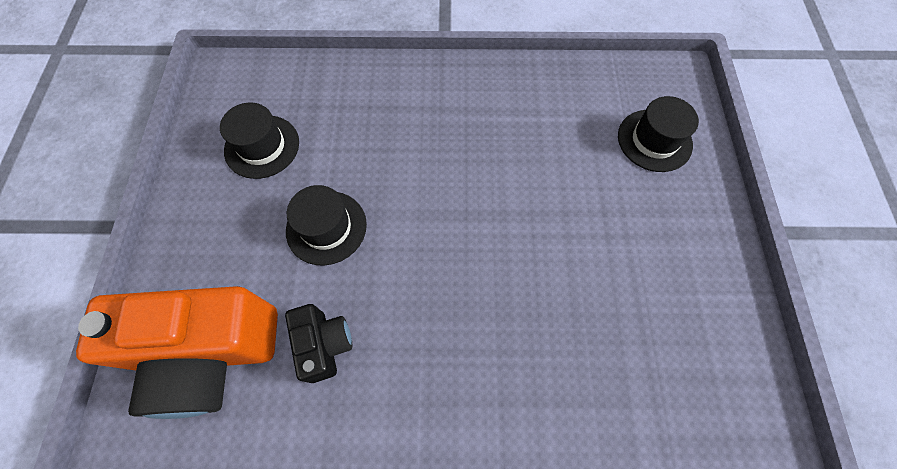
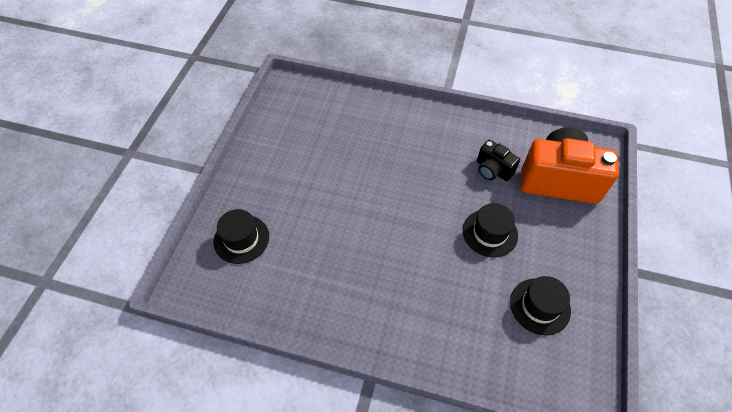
camera: 165 degrees left, 10 degrees down
black camera [285,304,352,383] -> black camera turned 45 degrees counterclockwise [477,140,520,181]

